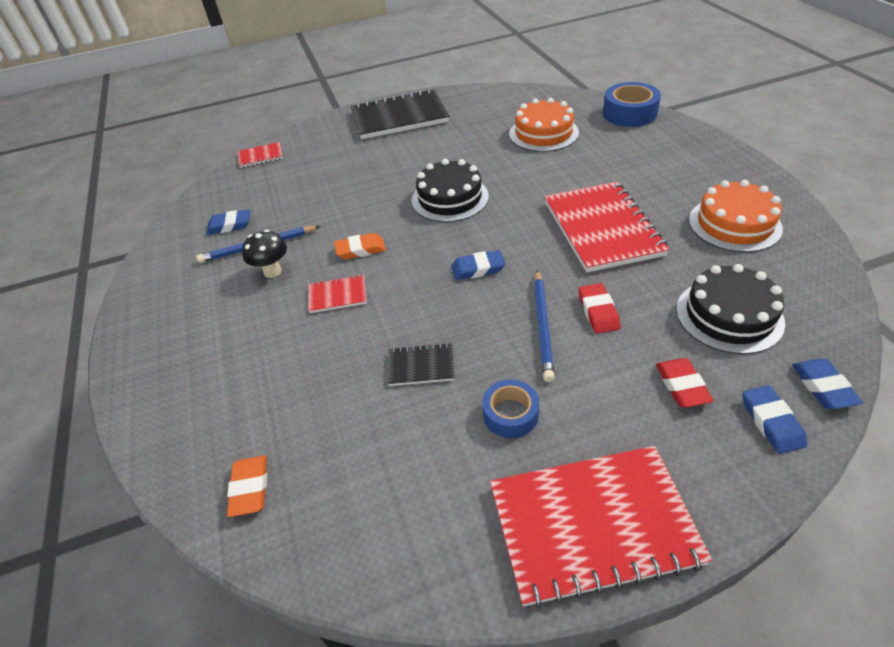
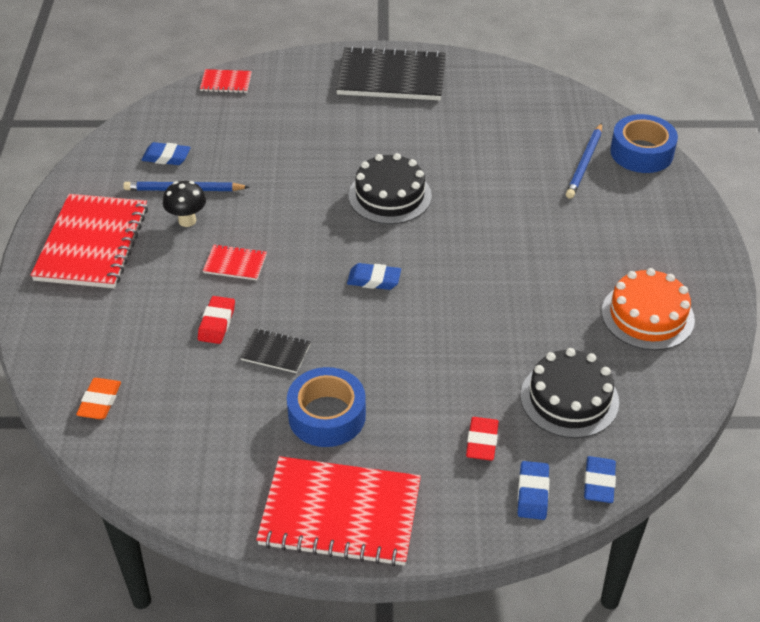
camera: 15 degrees right, 0 degrees up
orange eraser [334,233,386,259] -> none
blue tape [482,380,539,438] -> blue tape [287,367,366,447], size x1.58
orange cake [509,98,579,152] -> none
blue pencil [534,269,555,382] -> blue pencil moved to [566,123,602,199]
red notebook [545,182,670,273] -> red notebook moved to [31,194,148,288]
red eraser [579,283,621,334] -> red eraser moved to [198,296,235,344]

